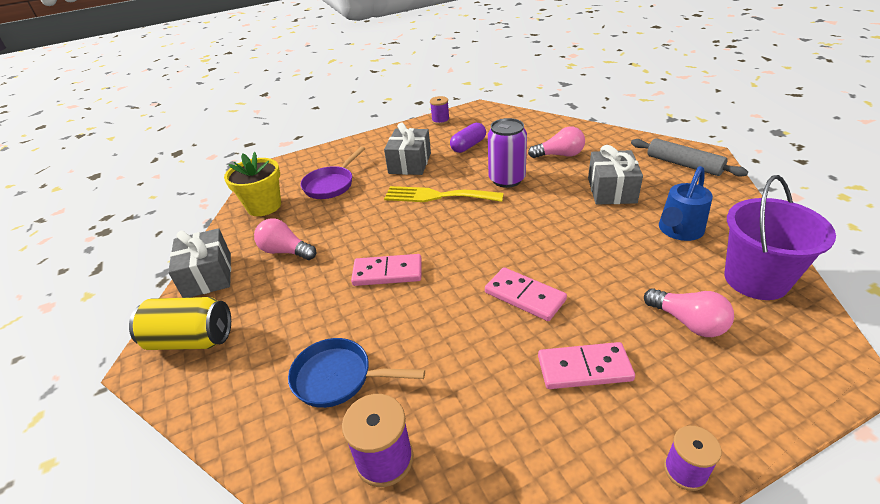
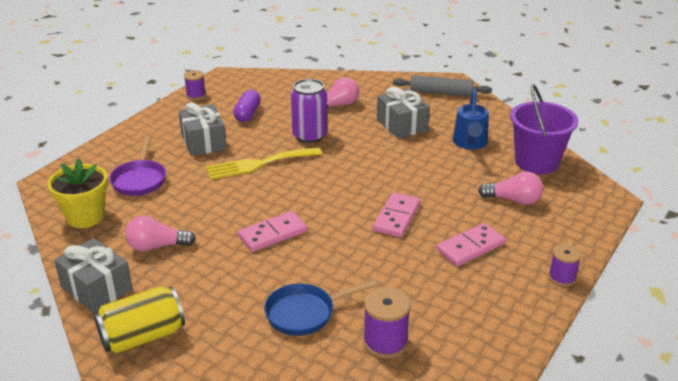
camera: 35 degrees left, 5 degrees down
pink domino [485,267,567,321] -> pink domino turned 75 degrees counterclockwise [373,192,420,237]

